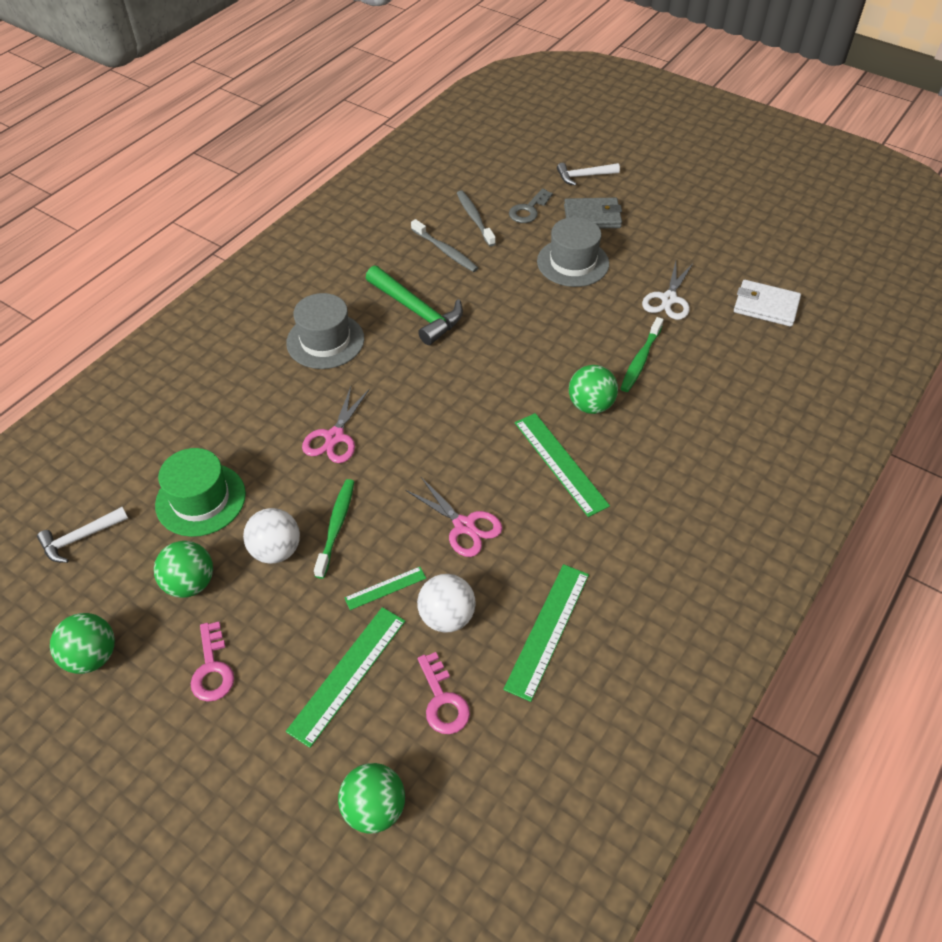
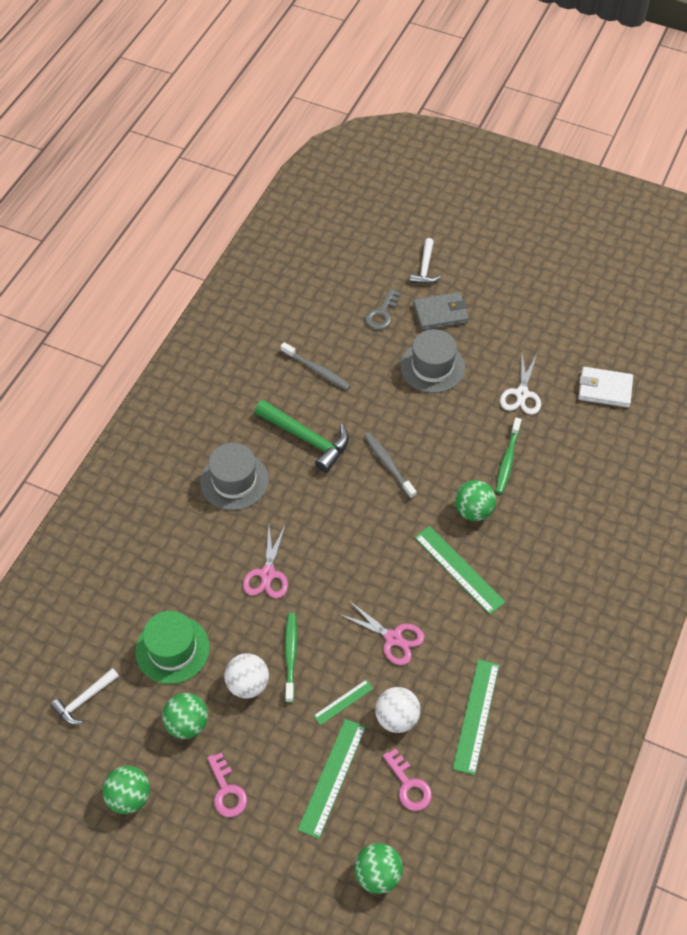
camera: 10 degrees left, 5 degrees up
grey toothbrush [457,190,496,247] -> grey toothbrush moved to [364,432,417,499]
white hammer [557,163,620,186] -> white hammer turned 60 degrees counterclockwise [410,238,441,284]

